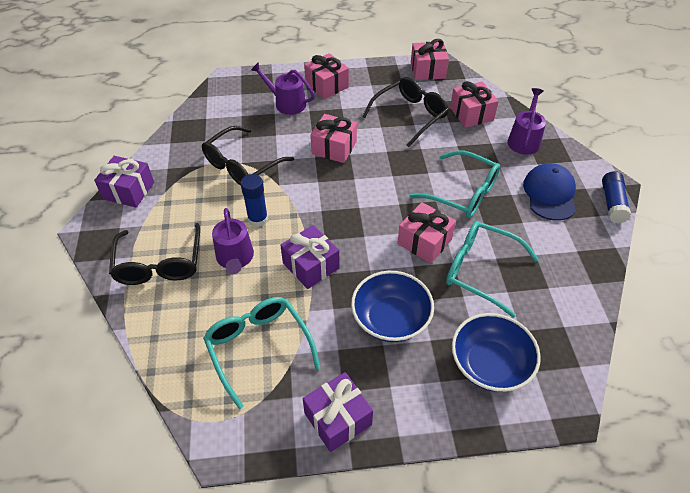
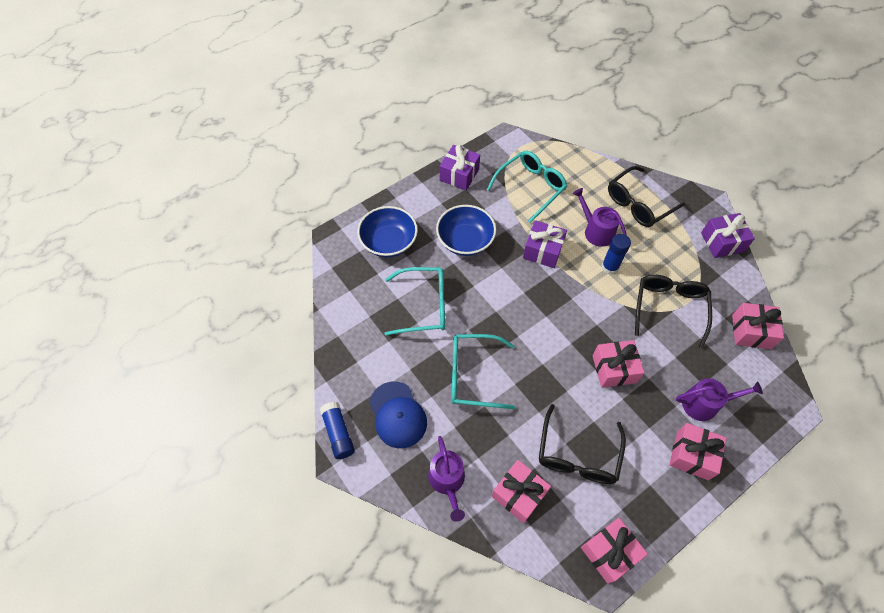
camera: 150 degrees right, 10 degrees up
black glasses [109,223,200,285] -> black glasses turned 90 degrees counterclockwise [608,166,685,227]
turquoise glasses [203,297,321,409] -> turquoise glasses turned 75 degrees counterclockwise [487,151,567,223]
pink gift [397,202,456,263] -> pink gift moved to [732,303,784,349]

